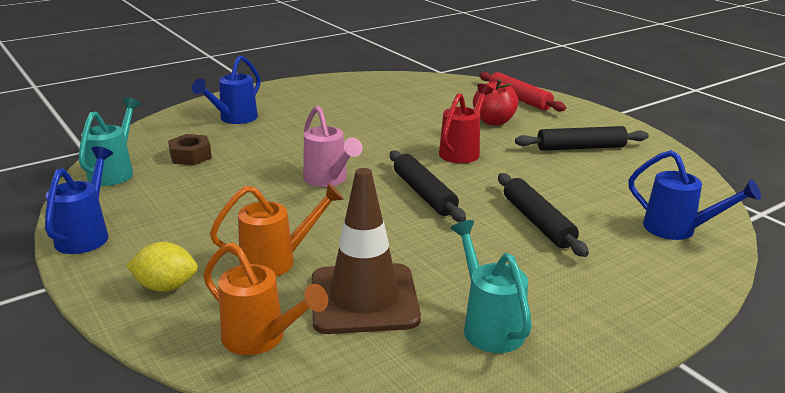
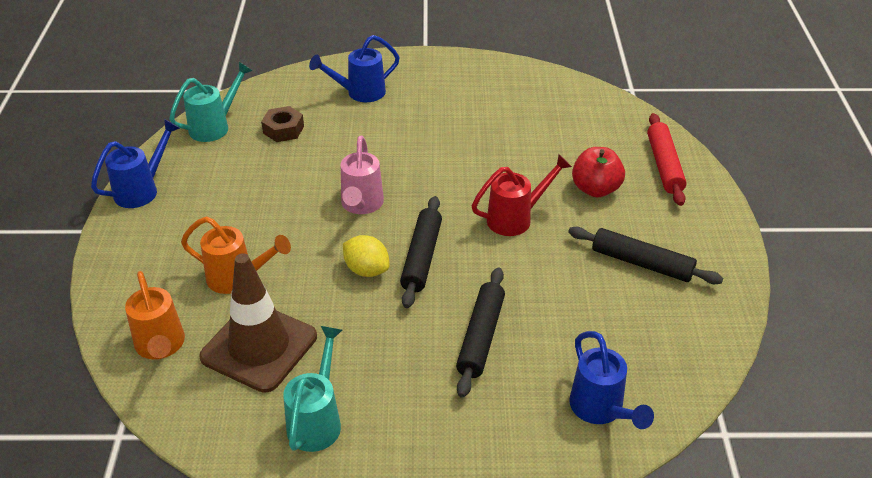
camera: 35 degrees right, 15 degrees up
yellow lemon [126,242,198,292] -> yellow lemon moved to [343,235,390,277]

